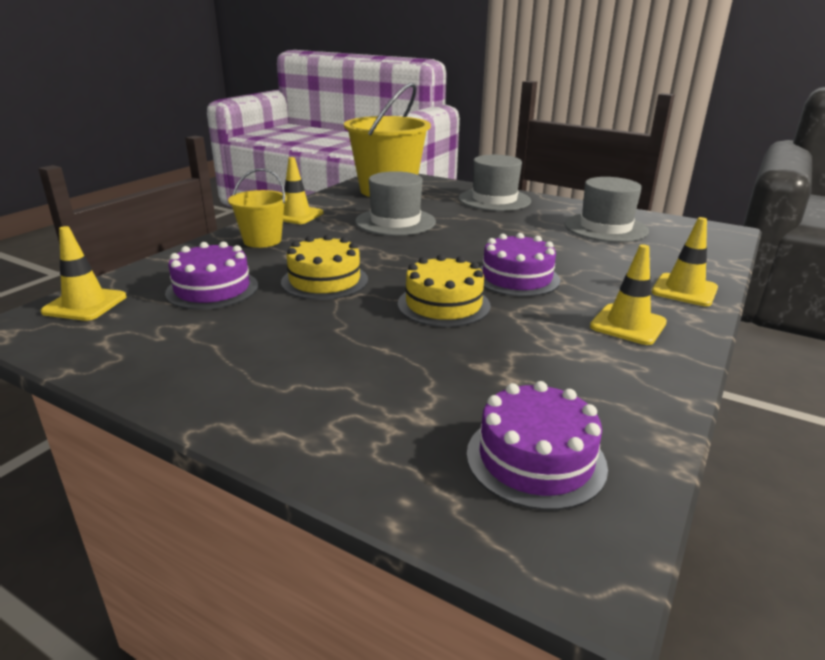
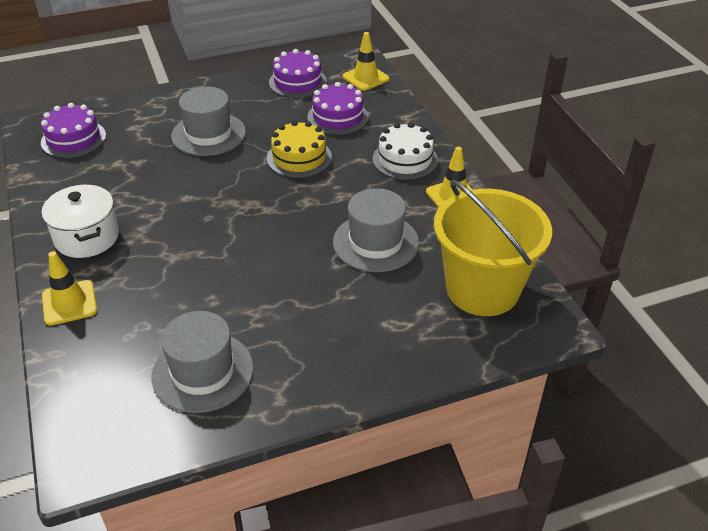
camera: 130 degrees right, 15 degrees up
yellow bucket [228,168,287,248] -> white cake [373,123,438,180]
yellow cake [397,254,491,327] -> none
grey hat [459,155,531,211] -> grey hat moved to [171,87,246,156]
purple cake [480,233,560,297] -> purple cake moved to [269,49,327,98]
yellow traffic cone [590,245,667,345] -> white pot [42,185,119,258]

